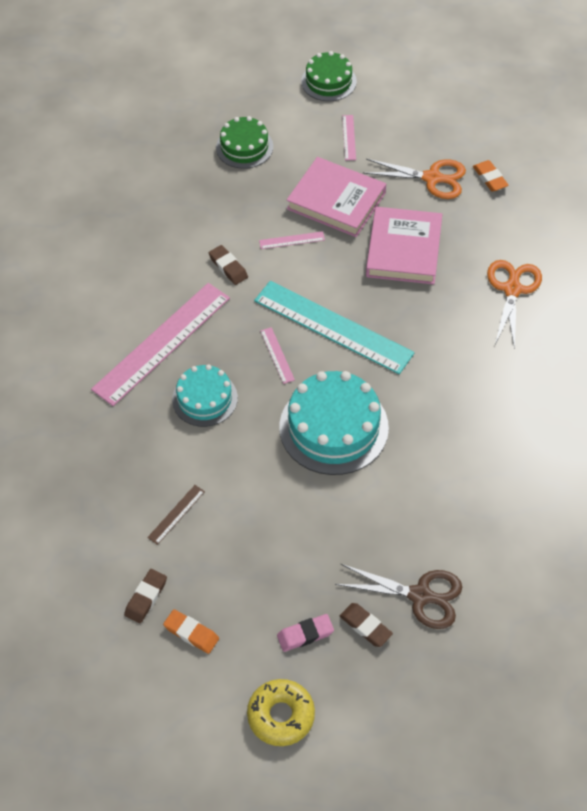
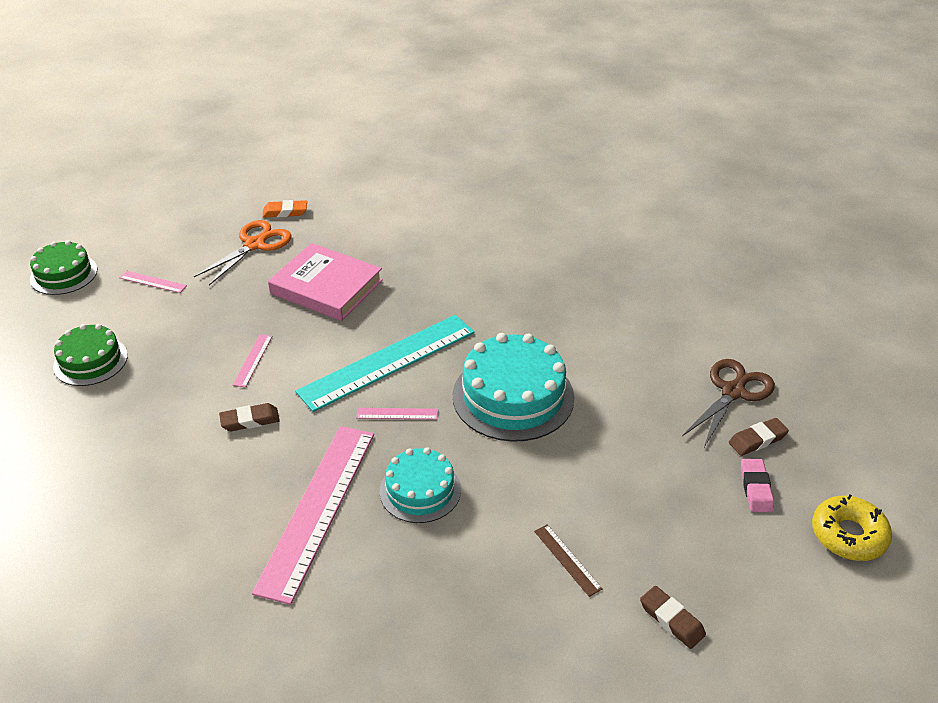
camera: 70 degrees left, 15 degrees down
pink ruler [91,283,230,406] -> pink ruler turned 45 degrees clockwise [252,426,374,605]
orange eraser [163,609,219,654] -> none
pink book [287,157,386,237] -> none
orange scissors [487,260,542,350] -> none

